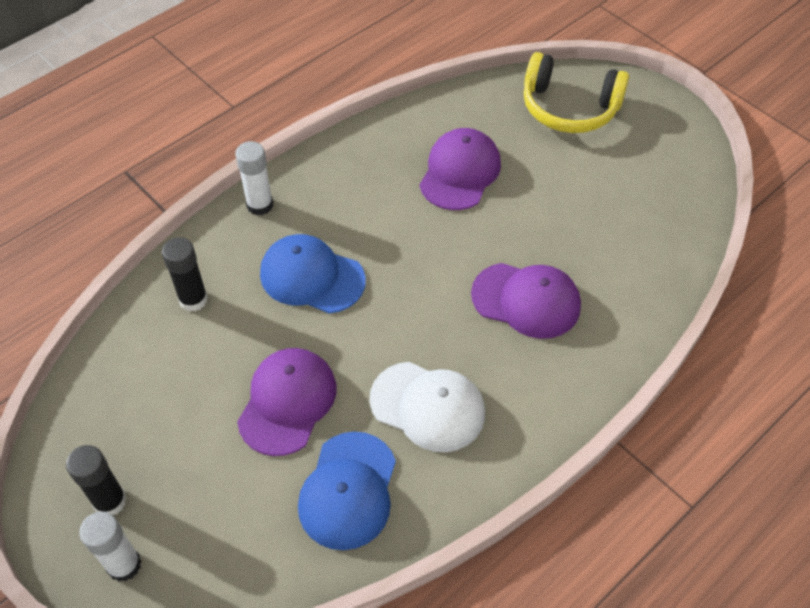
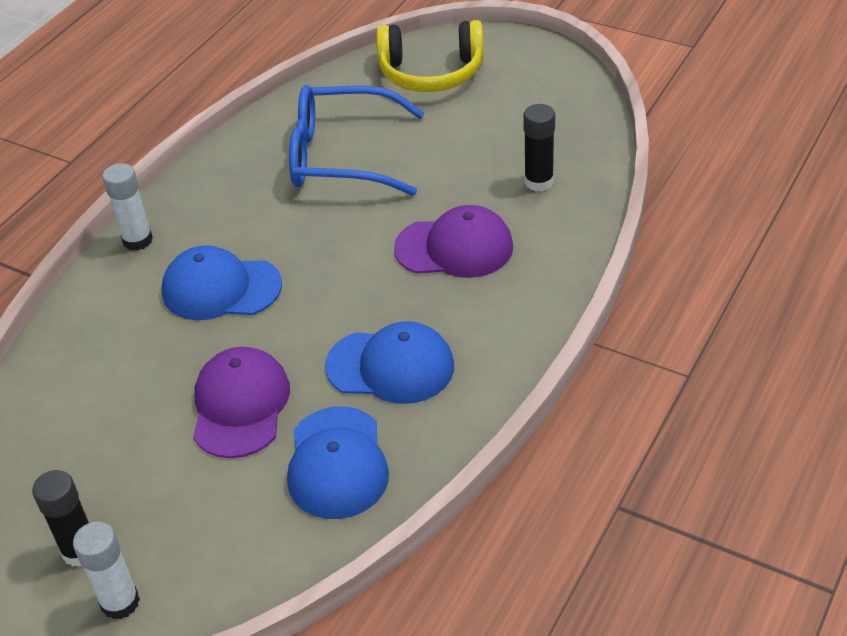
camera: 15 degrees left, 10 degrees down
black glue stick [162,237,208,312] -> black glue stick moved to [523,104,555,191]
white cap [370,362,485,452] -> blue cap [325,321,454,404]
purple cap [420,128,501,210] -> blue glasses [289,85,424,196]

